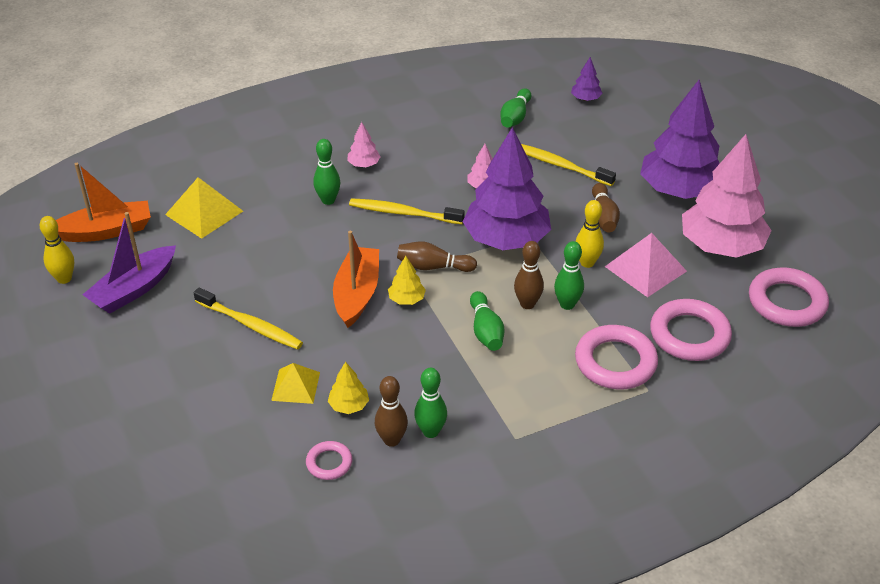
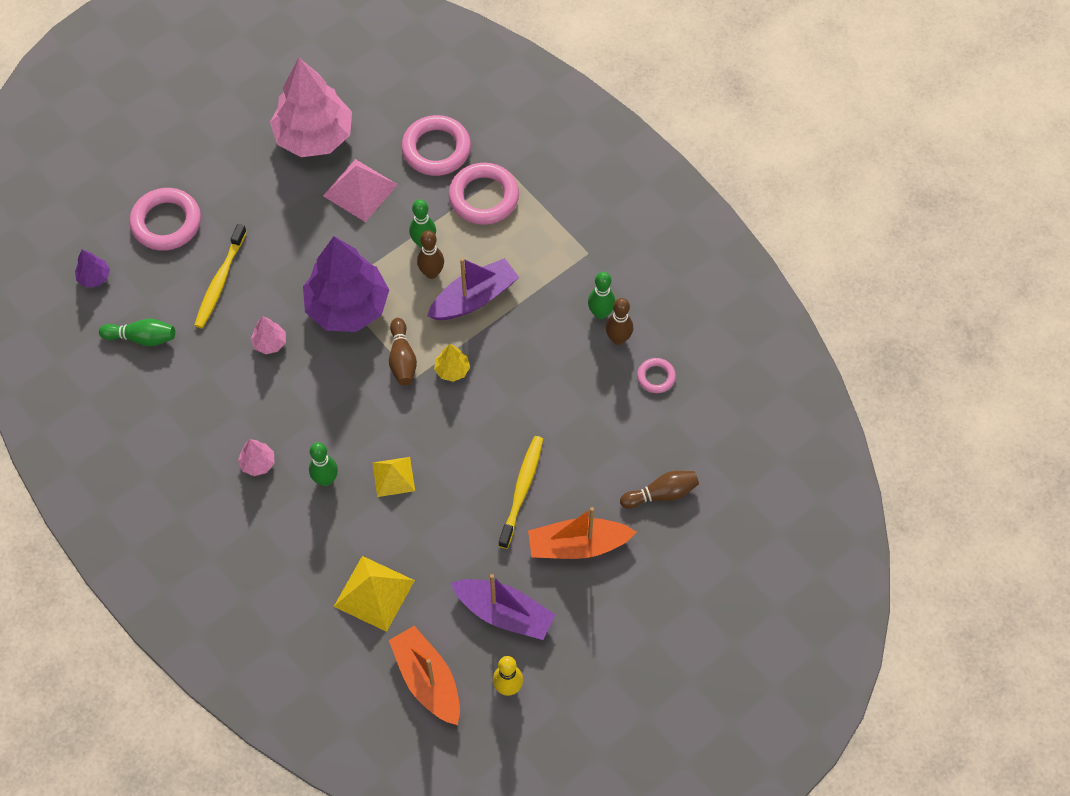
camera: 105 degrees left, 20 degrees up
yellow pyramid [271,363,320,404] -> yellow pyramid moved to [373,457,415,497]
yellow tree [328,362,369,414] -> none
orange boat [333,231,379,328] -> orange boat moved to [528,507,636,559]
yellow toothbrush [349,198,465,224] -> none
green bowling pin [470,291,504,351] -> purple boat [427,258,519,320]
yellow bowling pin [576,200,604,268] -> none
brown bowling pin [592,183,620,232] -> brown bowling pin moved to [620,471,699,509]
purple tree [640,80,720,199] -> none
pink ring [749,267,829,327] -> pink ring moved to [129,188,201,251]

